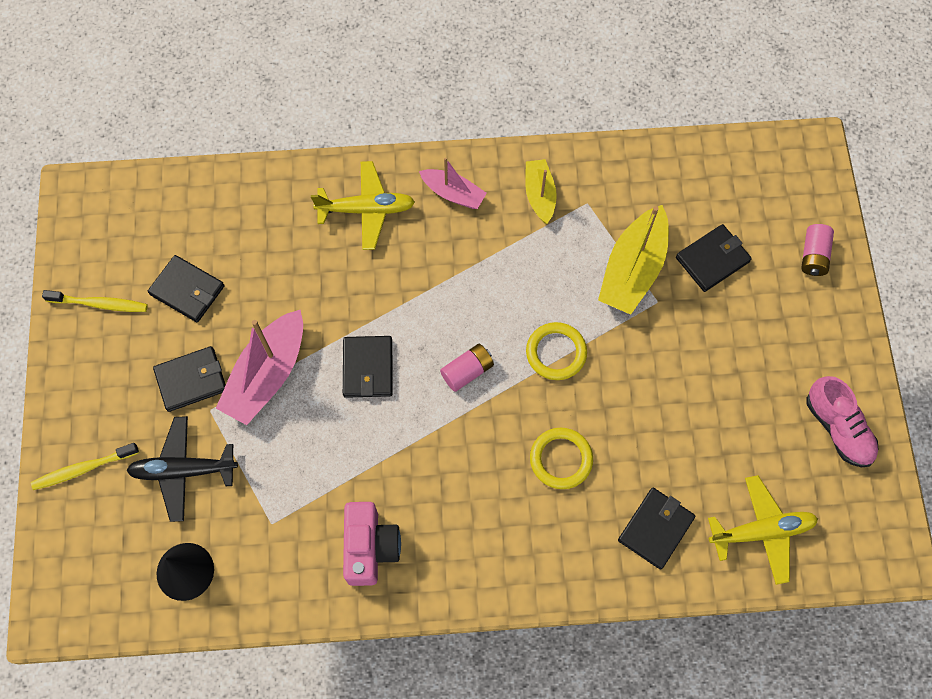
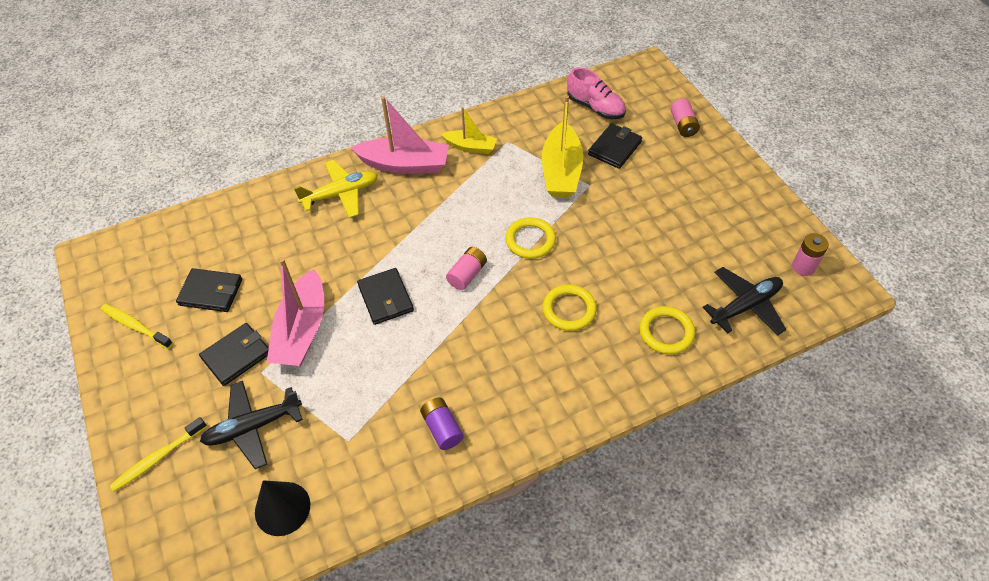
camera: 20 degrees left, 15 degrees down
yellow toothbrush [42,290,148,312] -> yellow toothbrush turned 135 degrees counterclockwise [101,304,173,349]
pink camera [343,502,401,586] -> purple battery [420,397,464,450]
pink boat [419,158,487,209] -> pink boat [351,96,449,174], size x1.69
yellow boat [525,159,557,224] -> yellow boat turned 135 degrees clockwise [441,107,497,154]
black wallet [618,488,695,570] -> yellow ring [639,306,695,354]
yellow plane [708,475,818,585] -> black plane [702,267,787,336]
pink shoe [807,376,878,467] -> pink shoe moved to [567,67,626,119]
none -> pink battery [792,233,829,276]

